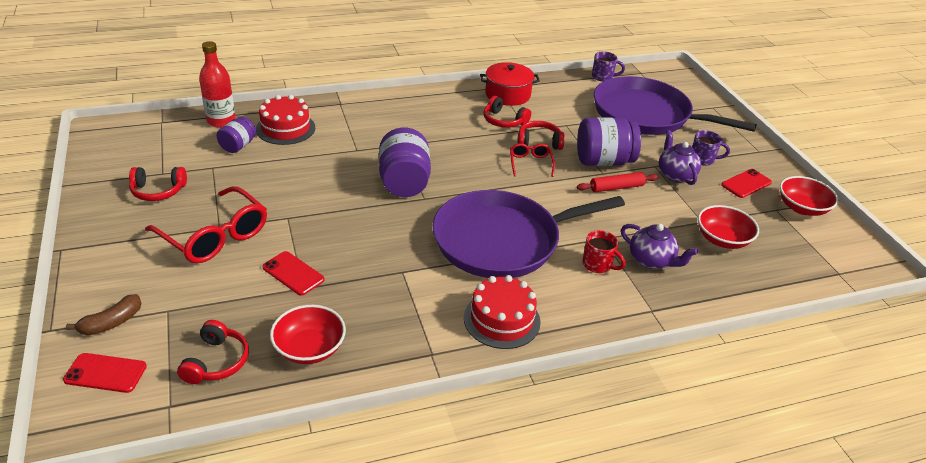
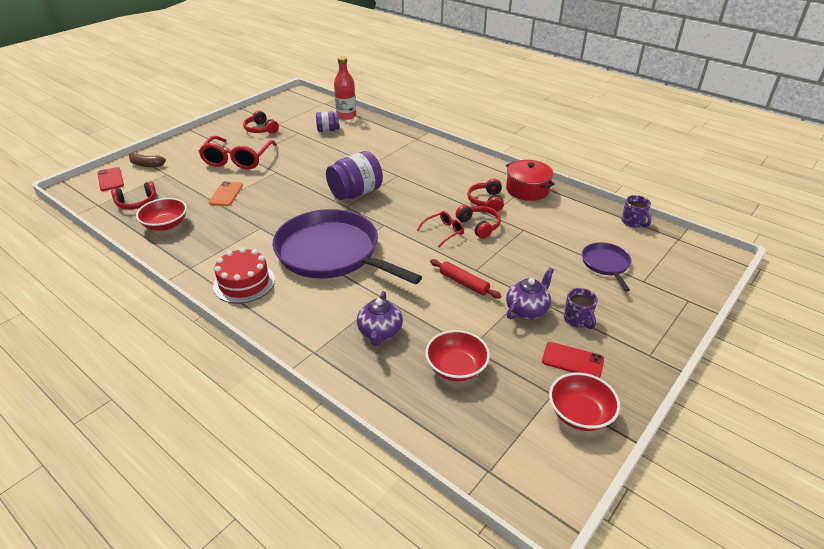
camera: 60 degrees right, 0 degrees up
red cake [256,95,315,145] -> none
red phone [262,251,325,296] -> orange phone [209,181,243,206]
purple jar [577,117,641,166] -> none
red mug [582,230,626,273] -> none
purple pan [594,76,757,135] -> purple pan [582,242,632,292], size x0.45

